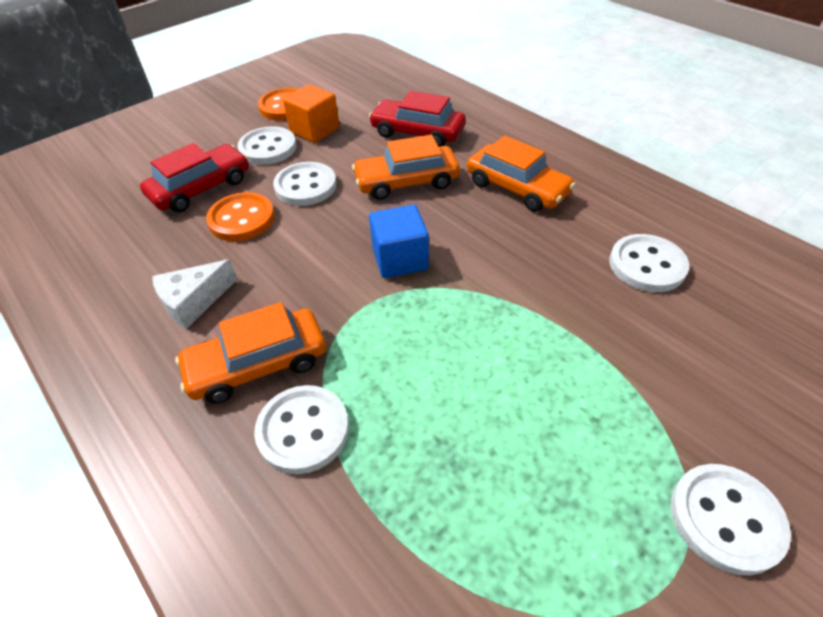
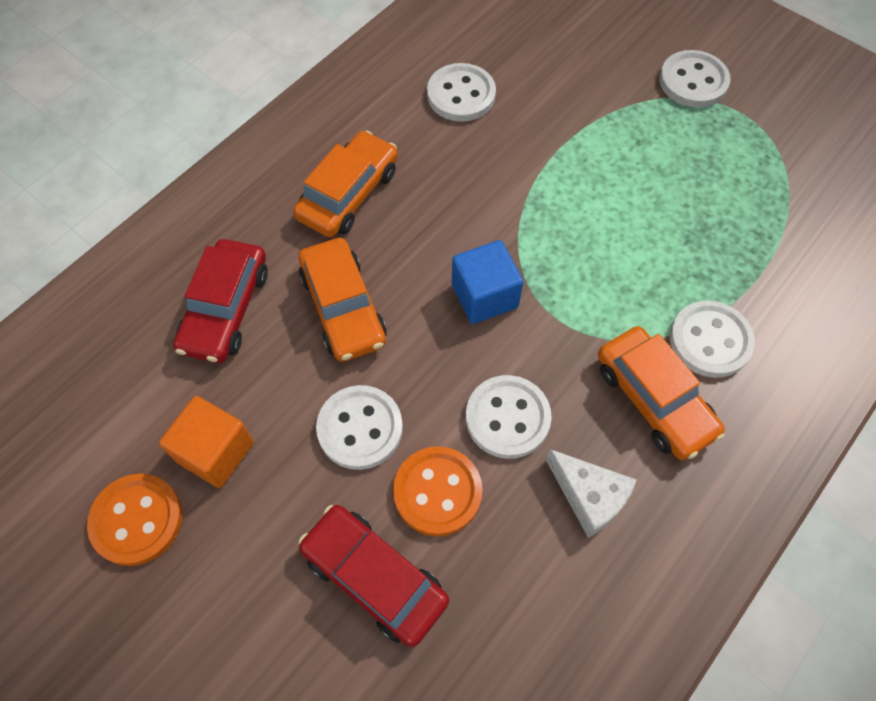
camera: 100 degrees left, 15 degrees up
white button [238,126,297,165] -> white button moved to [466,375,552,459]

